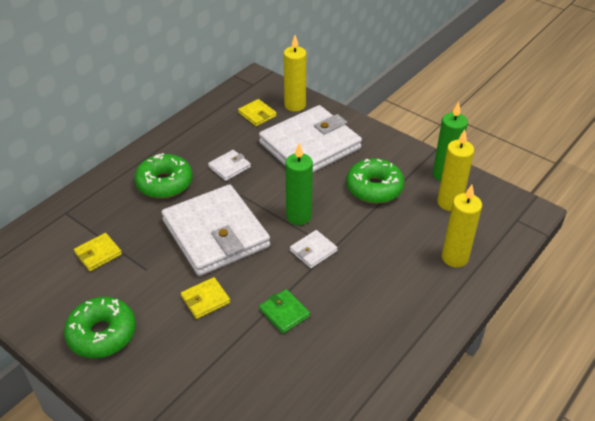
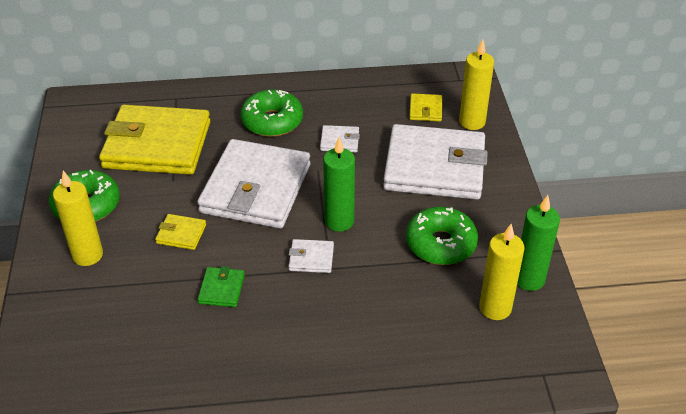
camera: 45 degrees right, 0 degrees up
yellow wallet [74,233,122,271] -> yellow wallet [99,105,211,175], size x2.49
yellow candle [442,185,482,267] -> yellow candle moved to [53,171,103,266]

